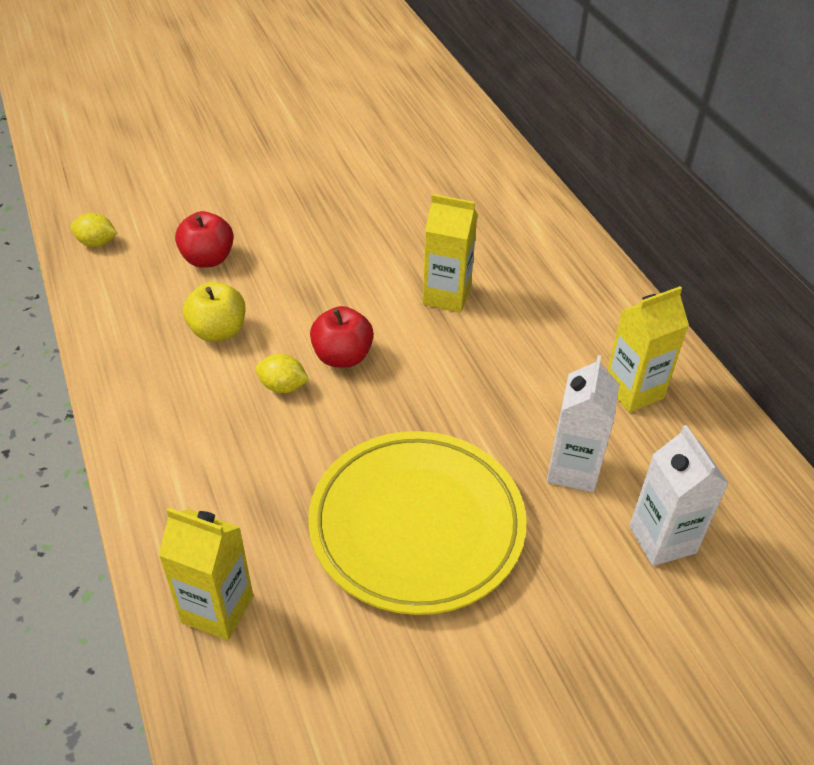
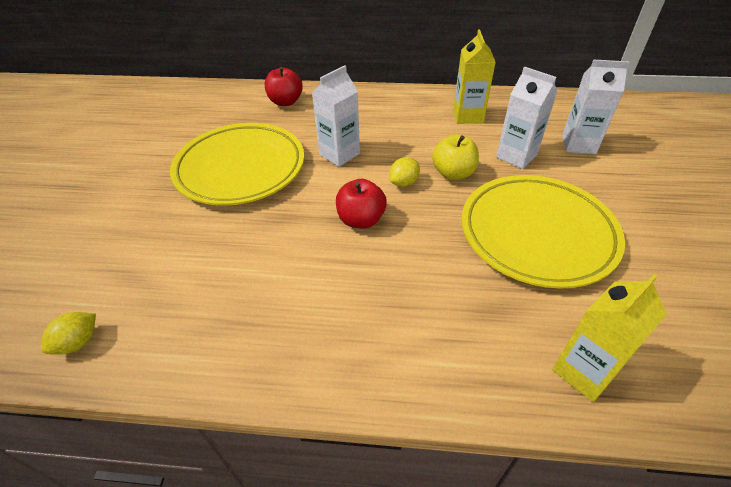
camera: 60 degrees left, 0 degrees up
red apple [175,211,234,268] -> red apple moved to [265,67,303,106]
yellow apple [183,282,246,342] -> yellow apple moved to [432,134,479,180]
yellow lemon [255,354,309,393] -> yellow lemon moved to [389,157,420,187]
yellow carton [422,194,478,313] -> white carton [312,65,360,167]
none -> yellow plate [170,123,304,205]

